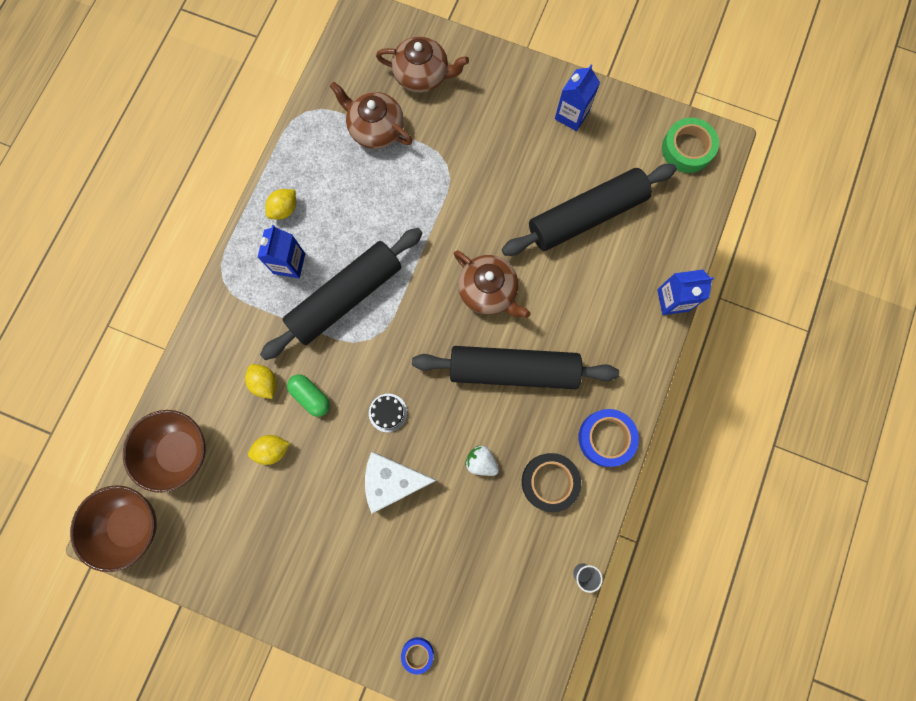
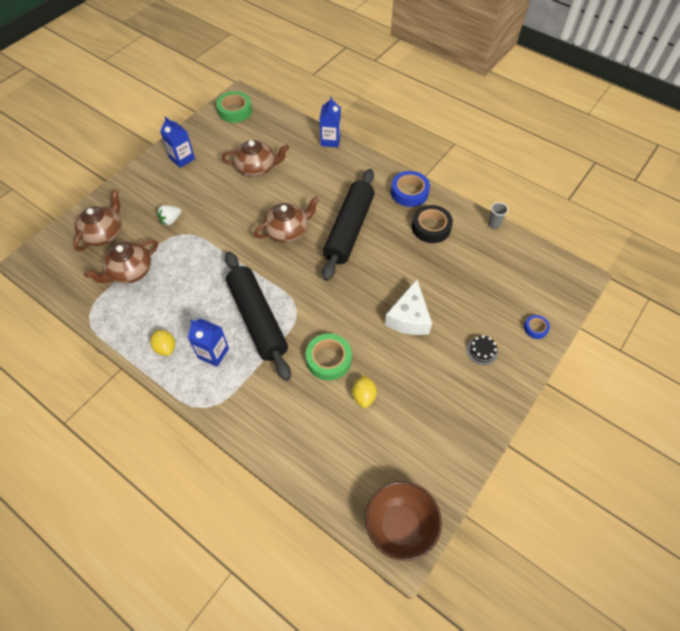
camera: 75 degrees left, 20 degrees down
brown bowl [123,410,206,493] -> none
yellow lemon [245,364,277,399] -> none
green capsule [287,374,330,417] -> green tape [306,334,352,380]
black cake [369,394,407,432] -> black cake moved to [466,335,498,365]
white strawberry [465,446,499,476] -> white strawberry moved to [157,205,181,226]
black rolling pin [502,164,677,256] -> brown teapot [221,140,289,177]

